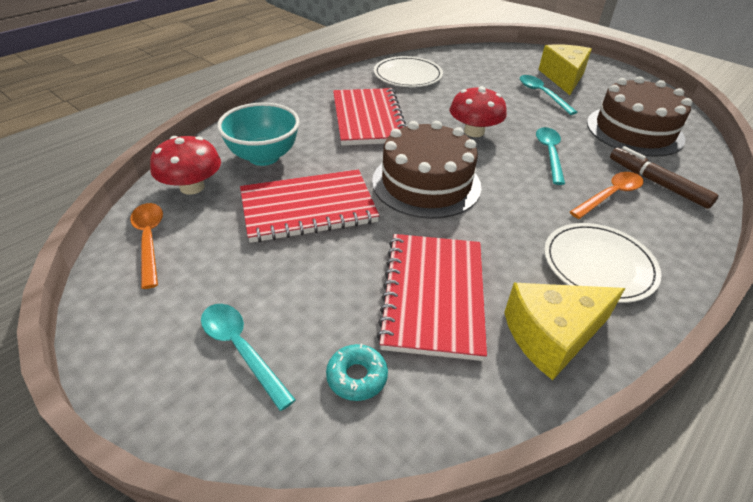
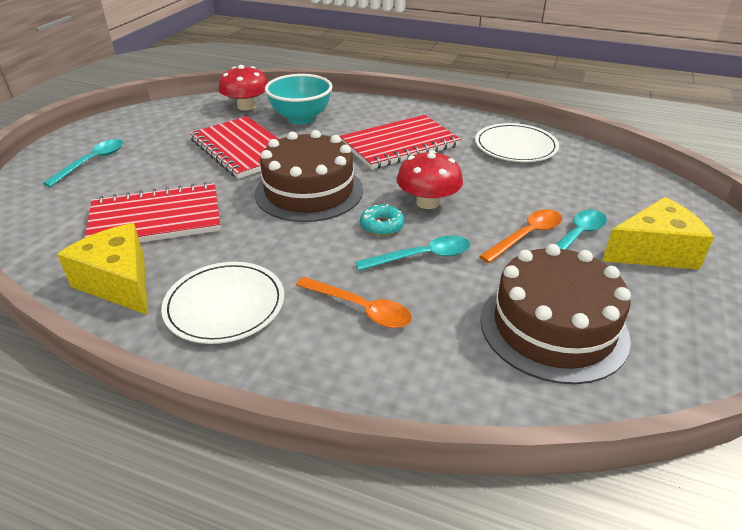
camera: 70 degrees right, 5 degrees down
orange spoon [130,203,163,289] -> orange spoon moved to [479,209,562,263]
turquoise donut [326,344,388,401] -> turquoise donut moved to [360,204,405,236]
brown marker [610,146,719,209] -> none

